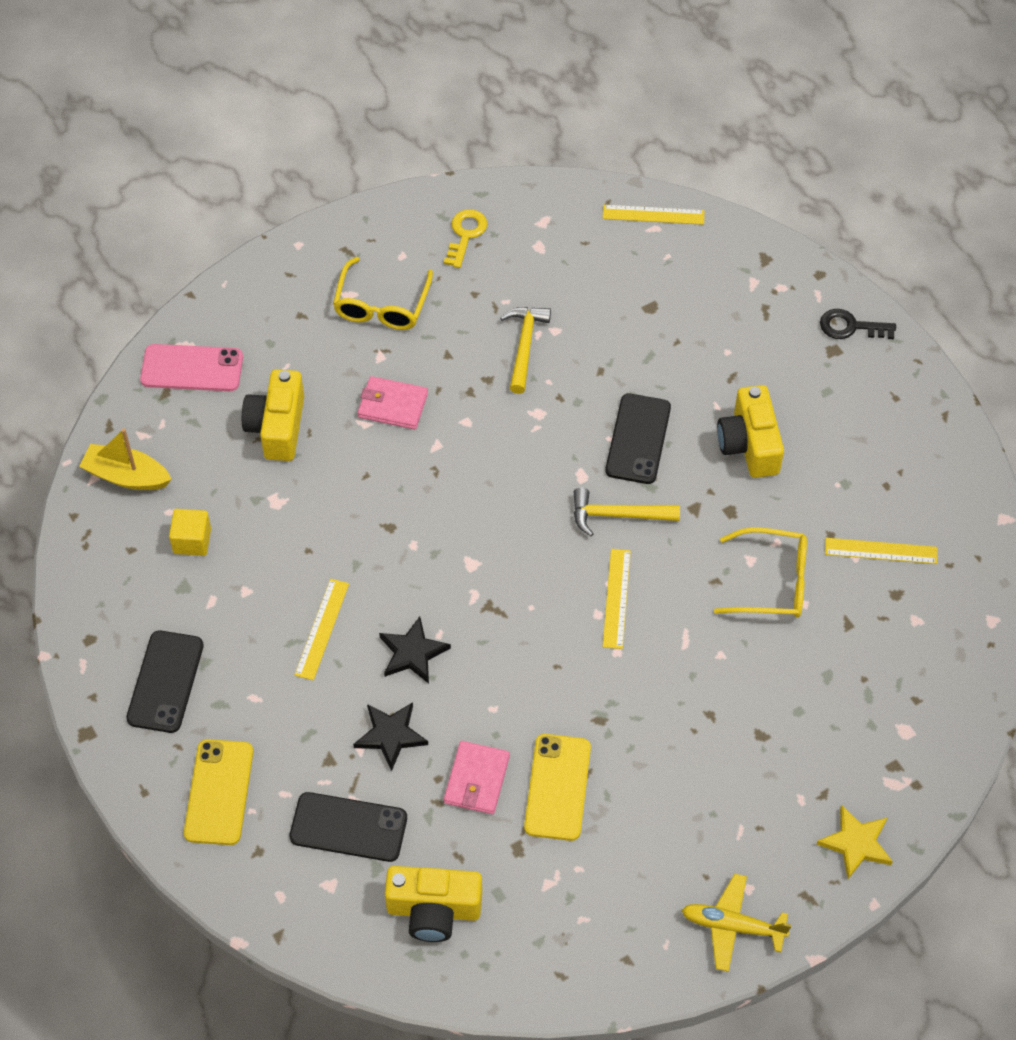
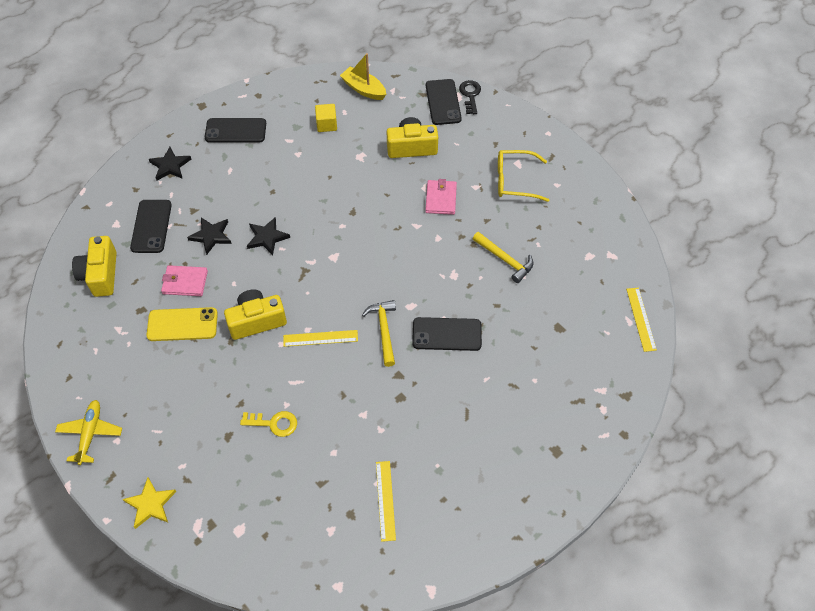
camera: 80 degrees right, 0 degrees up
yellow boat [79,428,171,490] -> yellow boat turned 60 degrees counterclockwise [340,53,386,100]
pink phone [140,344,243,391] -> black phone [426,79,462,125]
yellow phone [184,739,253,845] -> black star [149,147,191,181]
yellow ruler [295,579,349,680] -> none
yellow key [444,209,487,268] -> yellow key moved to [240,411,297,437]
yellow hammer [500,307,551,394] -> yellow hammer turned 45 degrees clockwise [473,232,533,283]
yellow glasses [714,527,807,618] -> none
yellow camera [717,385,784,478] -> yellow camera moved to [224,289,287,340]
black key [820,309,896,339] -> black key moved to [459,80,481,114]

